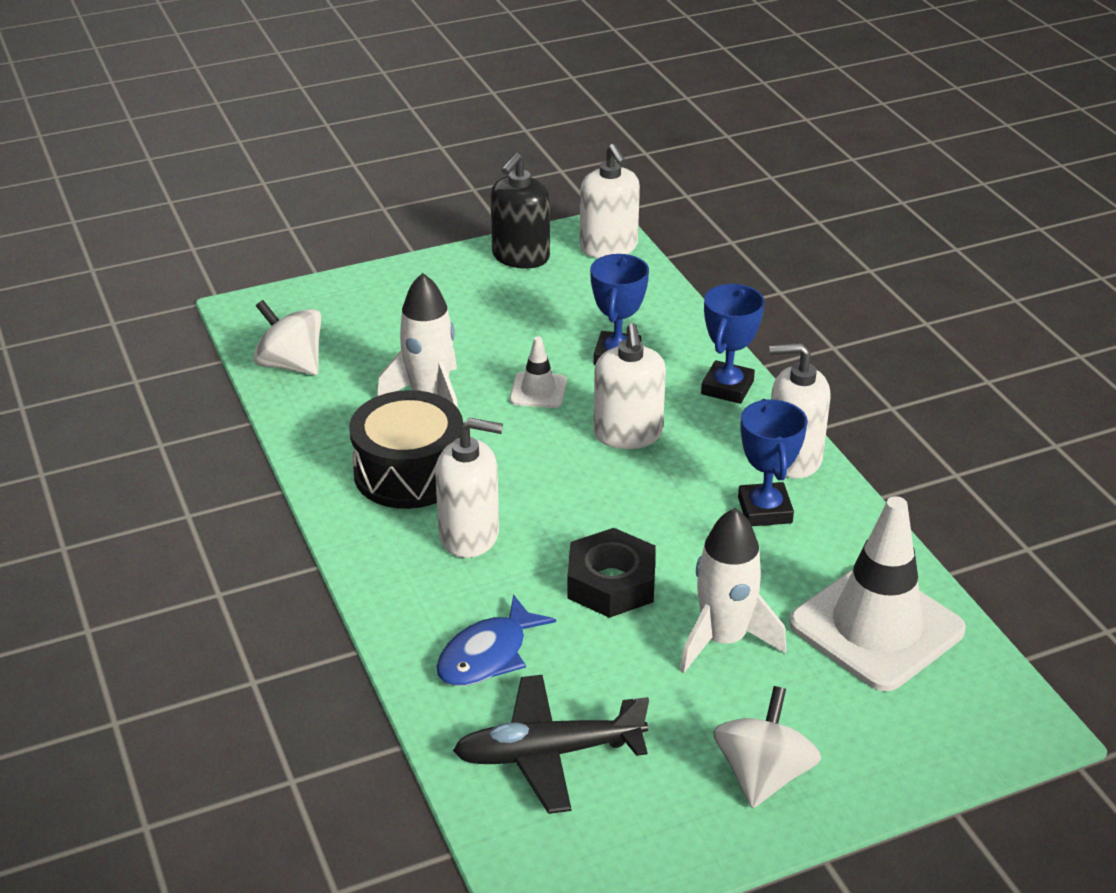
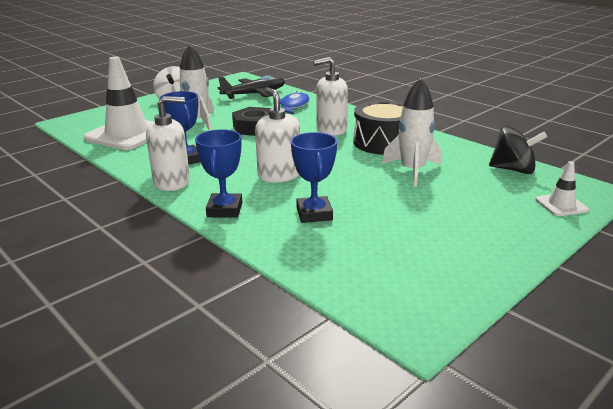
camera: 160 degrees right, 10 degrees down
white spinning top [253,300,321,375] -> black spinning top [489,126,547,174]
black soap dispenser [490,153,550,269] -> none
white traffic cone [510,336,567,408] -> white traffic cone moved to [536,161,589,216]
white soap dispenser [580,144,640,258] -> none

